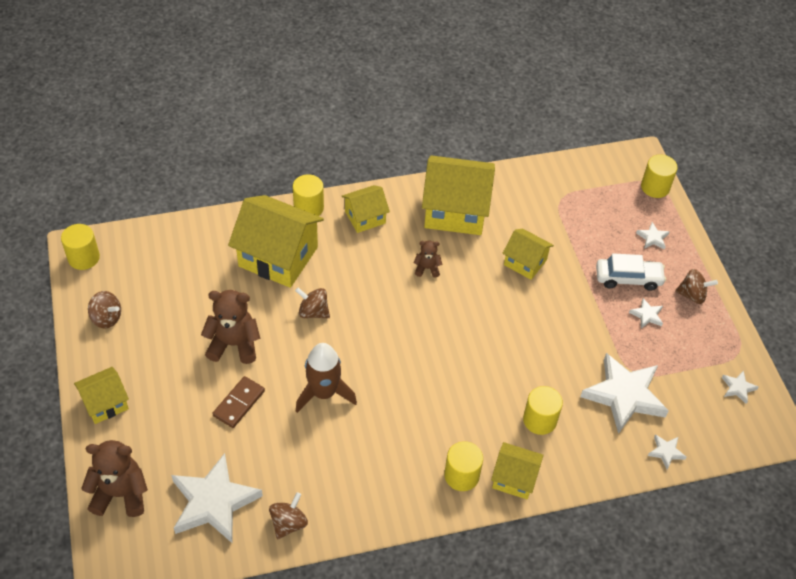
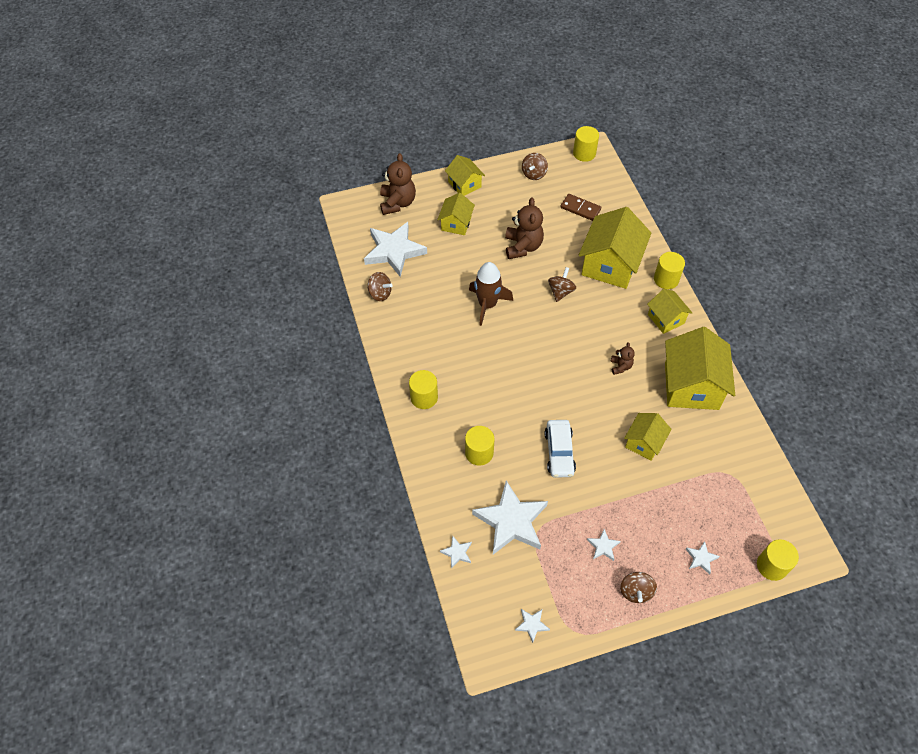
camera: 90 degrees right, 5 degrees up
brown domino [212,376,265,428] -> brown domino moved to [560,194,601,221]
yellow house [491,442,543,500] -> yellow house moved to [437,193,475,235]
white car [596,253,666,291] -> white car moved to [545,420,576,478]

